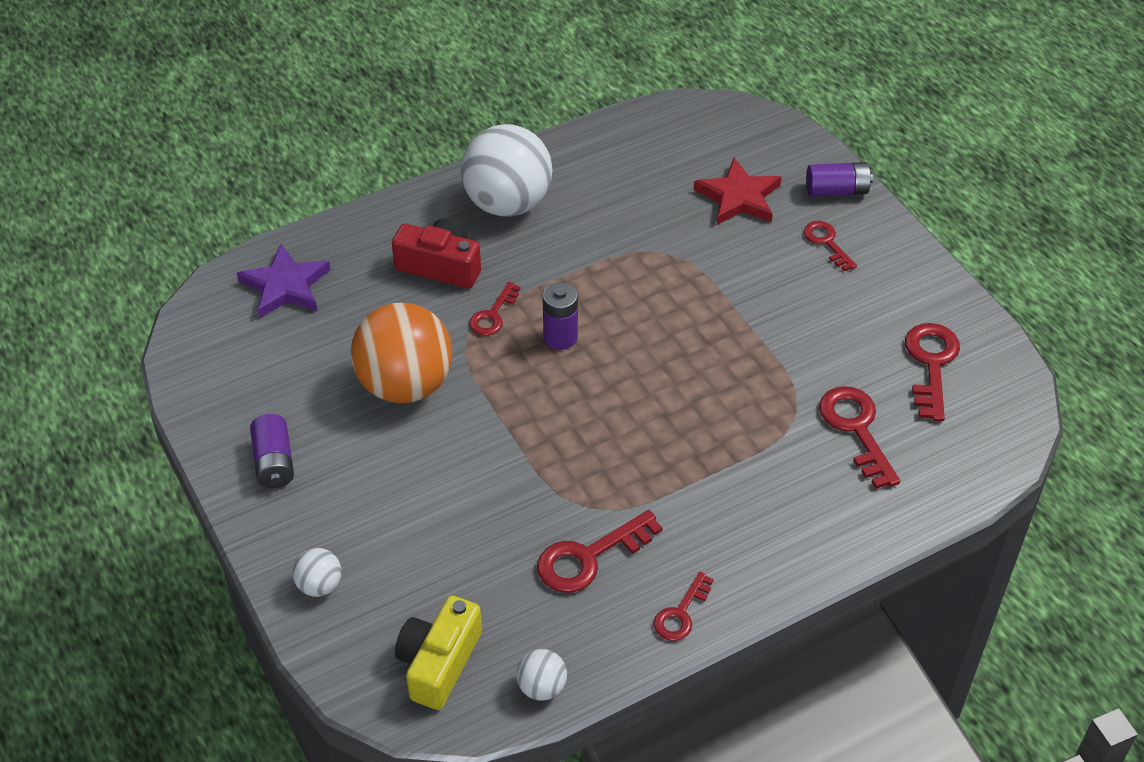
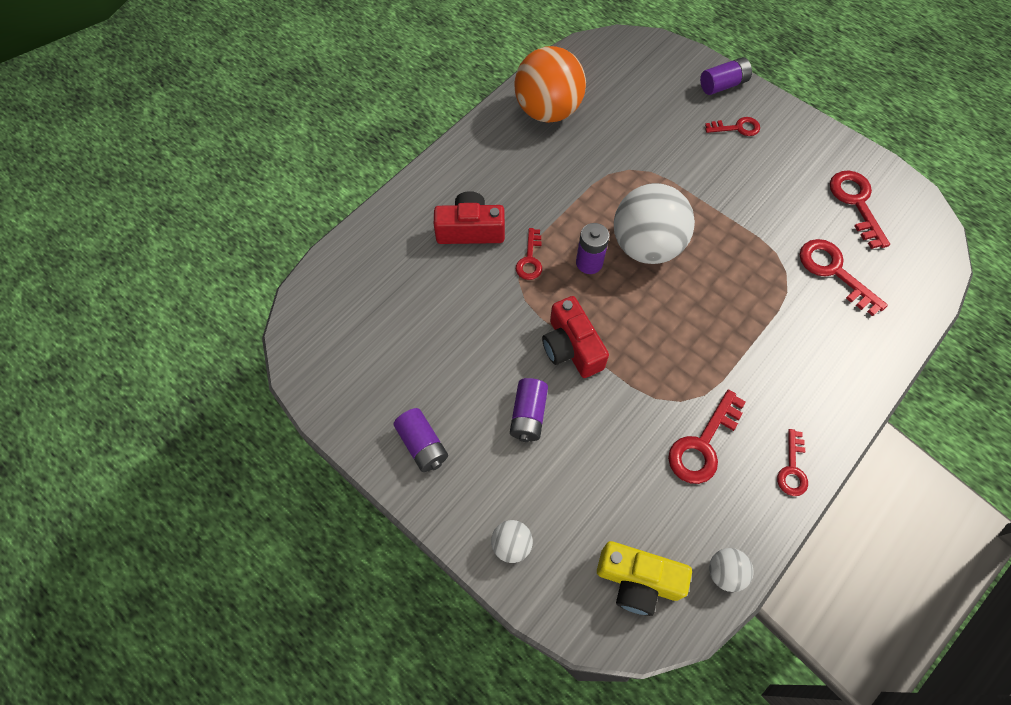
camera: 20 degrees left, 15 degrees up
purple star [237,244,331,319] -> none
orange ball [351,302,452,403] -> orange ball moved to [514,46,586,123]
yellow camera [395,595,482,710] -> yellow camera turned 75 degrees counterclockwise [597,541,692,616]
white ball [461,124,553,217] -> white ball moved to [614,183,695,264]
red star [694,158,782,225] -> none
red key [804,221,857,271] -> red key turned 135 degrees clockwise [705,117,760,136]
none -> purple battery [510,378,548,442]
none -> red camera [542,296,609,378]

